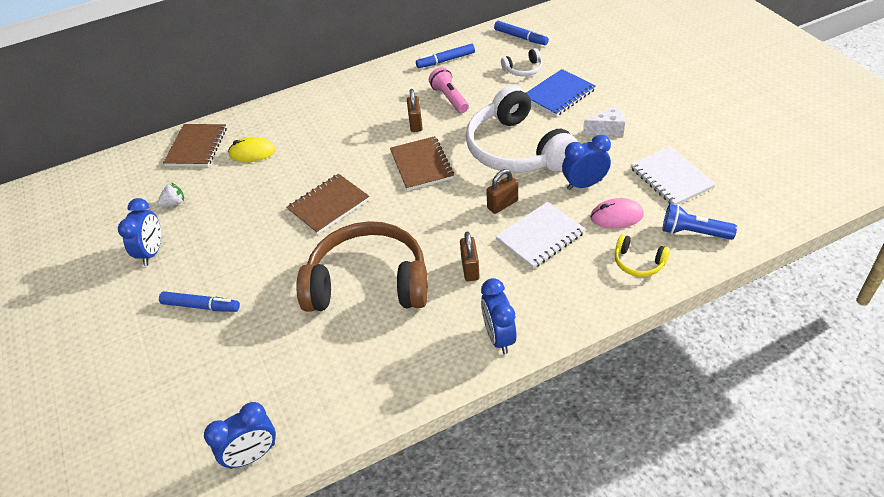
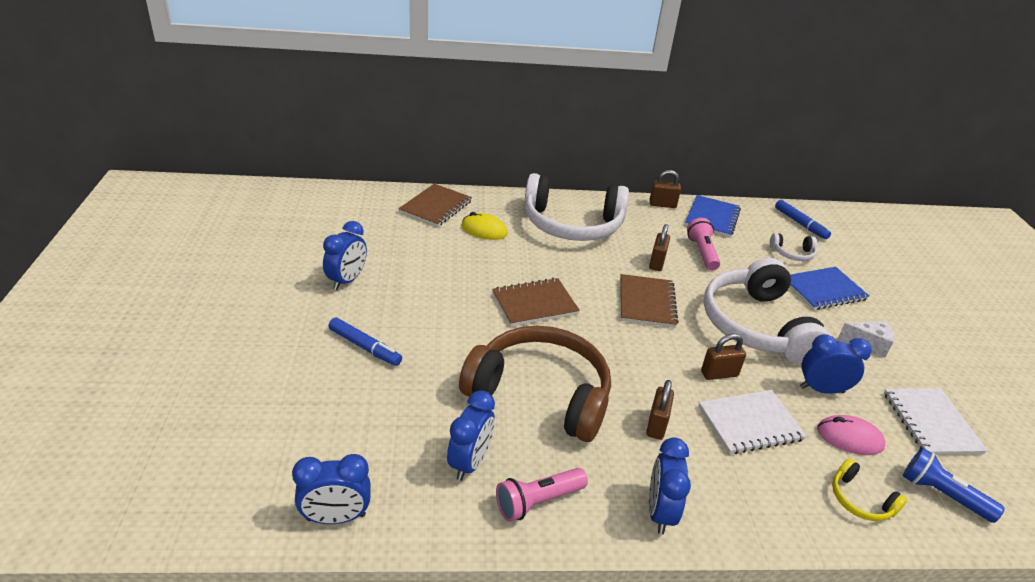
camera: 15 degrees right, 10 degrees down
white strawberry [158,183,184,206] -> none
blue marker [416,44,475,68] -> blue notebook [685,195,741,237]
none -> blue clock [447,390,495,481]
none -> pink flashlight [496,468,588,522]
none -> white headphones [524,173,629,241]
none -> brown padlock [649,170,681,208]

